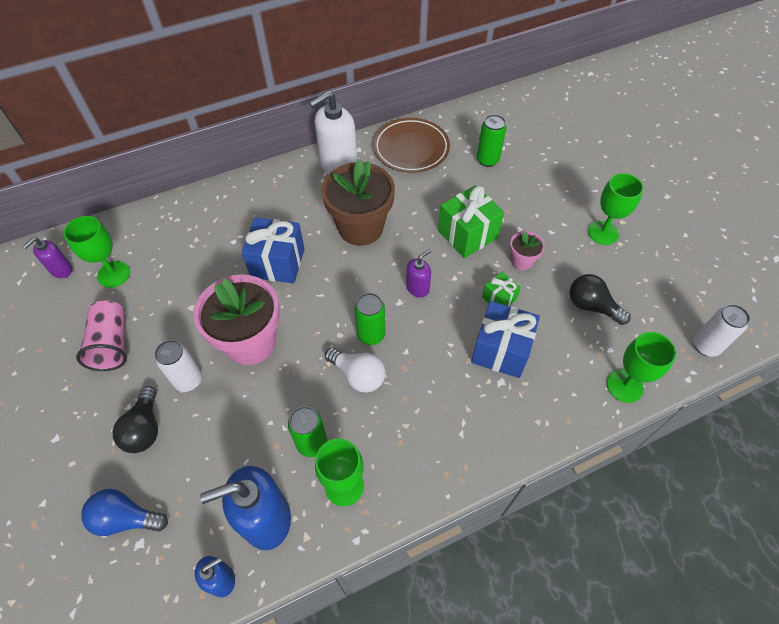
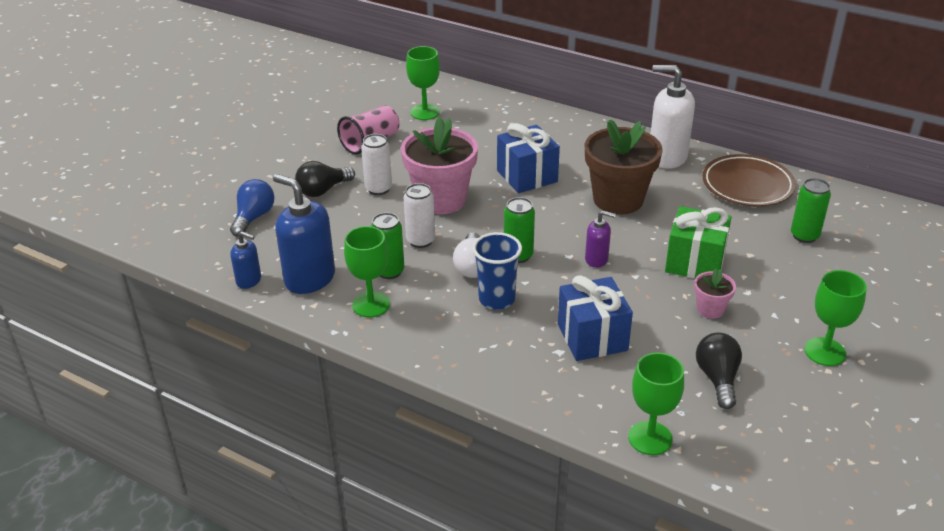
camera: 55 degrees right, 20 degrees down
purple soap dispenser [23,238,73,278] -> none
blue light bulb [81,489,168,536] -> blue light bulb turned 45 degrees clockwise [230,179,274,237]
green gift [482,272,521,306] -> none
white can [693,304,750,357] -> white can moved to [404,183,435,248]
none -> blue cup [472,232,522,310]

